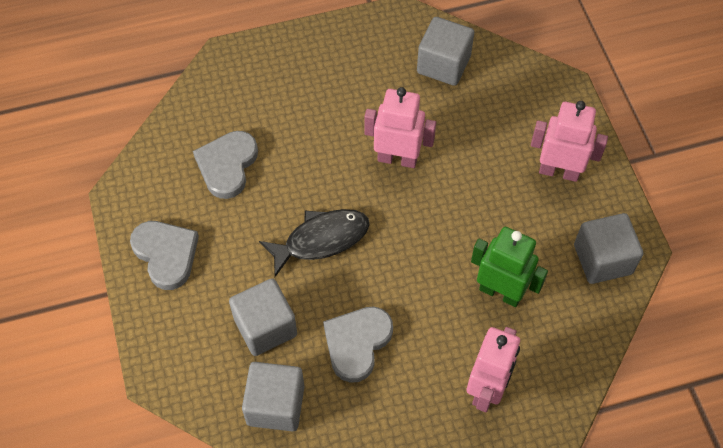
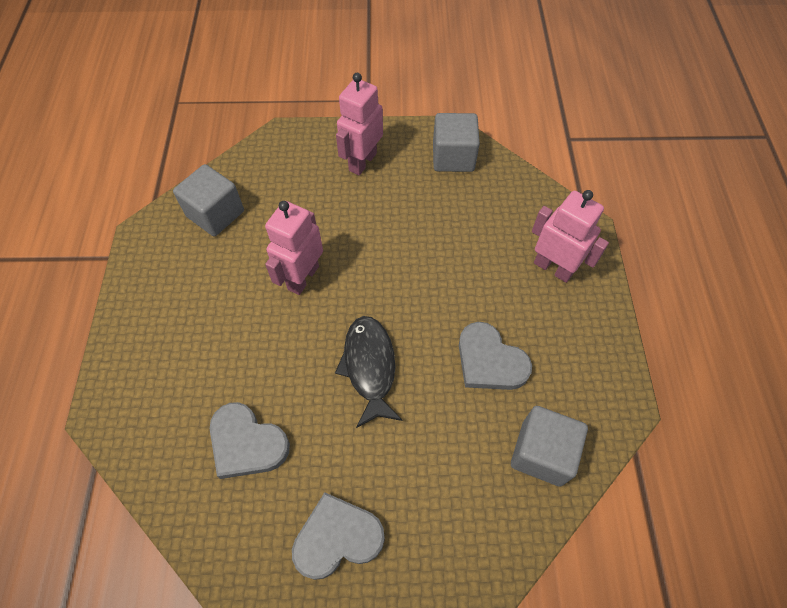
camera: 75 degrees left, 0 degrees up
grey cube [229,278,297,356] -> none
green robot [471,227,548,307] -> none

